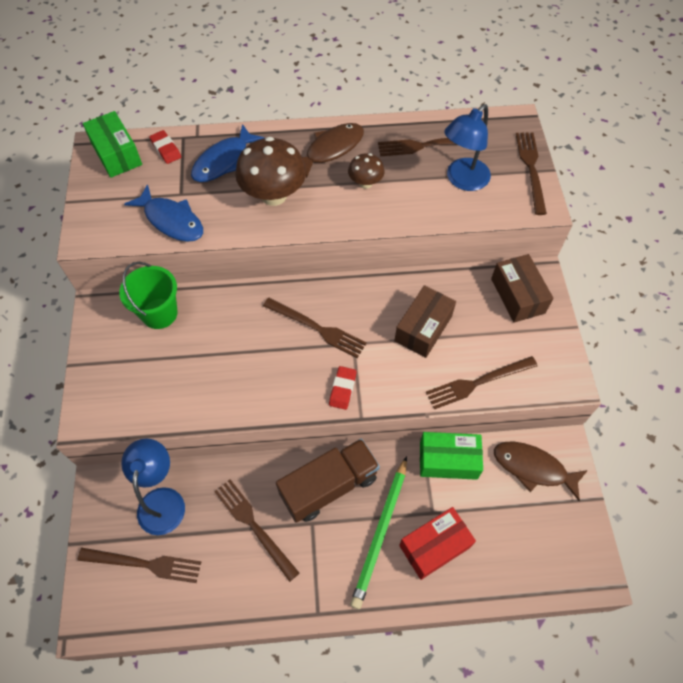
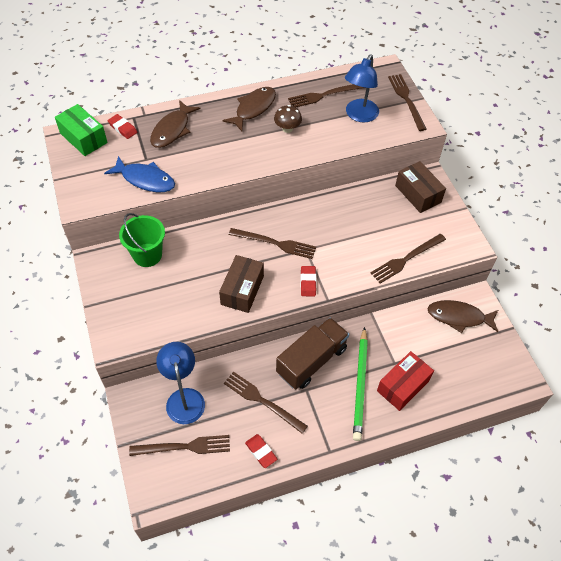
camera: 15 degrees left, 5 degrees down
blue fish [191,124,264,182] -> brown fish [150,100,200,148]
brown mushroom [235,137,306,206] -> none
brown box [395,285,456,358] -> brown box moved to [219,255,264,313]
green box [420,432,483,480] -> none
none -> red eraser [245,434,277,468]

